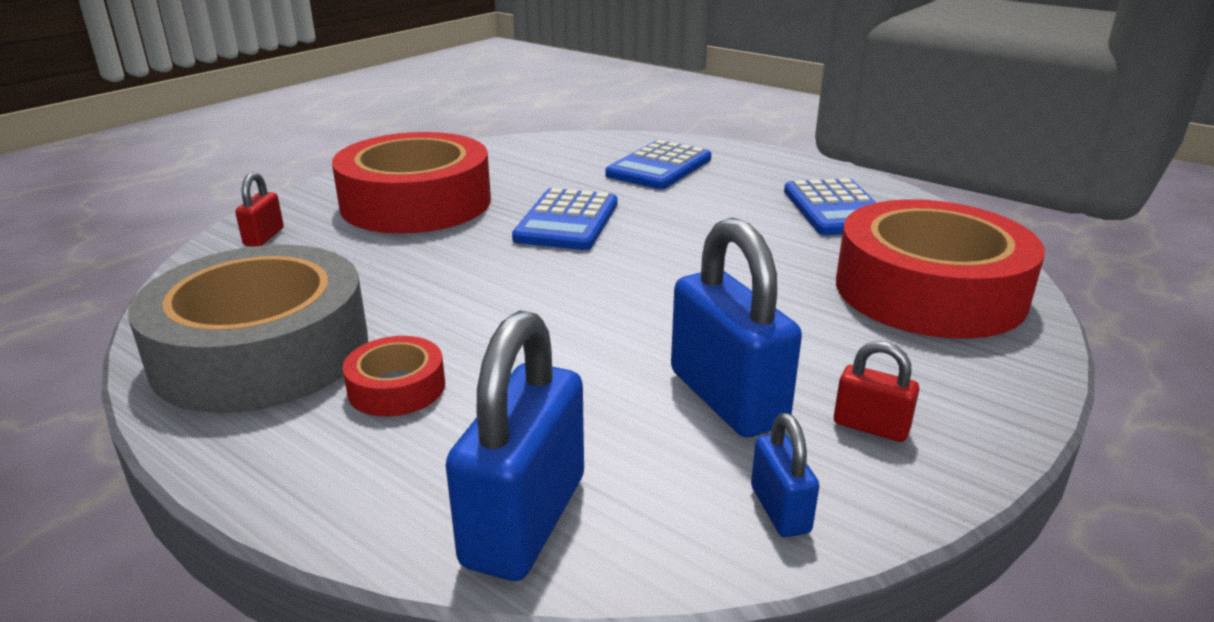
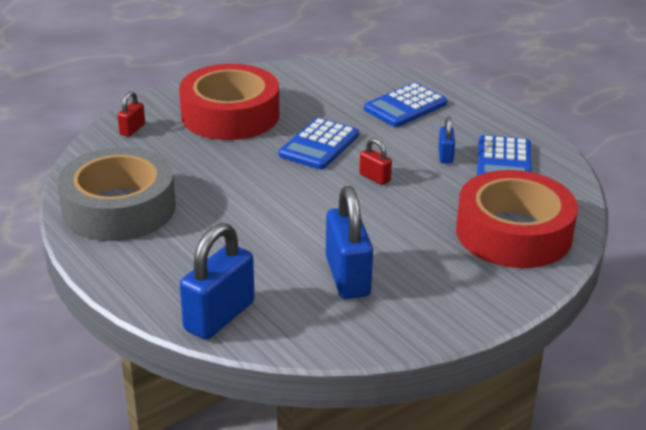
camera: 15 degrees right, 5 degrees up
red tape [342,336,445,417] -> none
blue padlock [751,413,819,537] -> blue padlock moved to [438,117,455,163]
red padlock [834,341,919,442] -> red padlock moved to [359,138,392,185]

